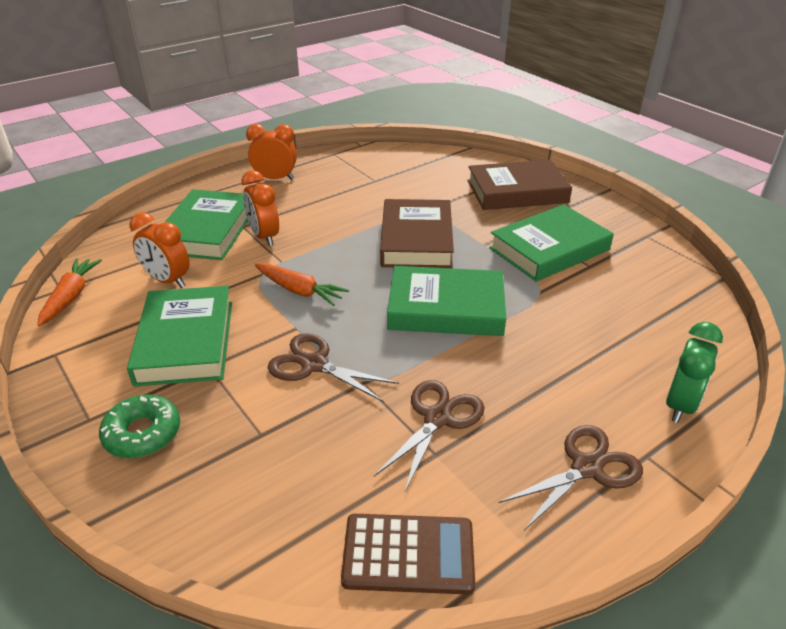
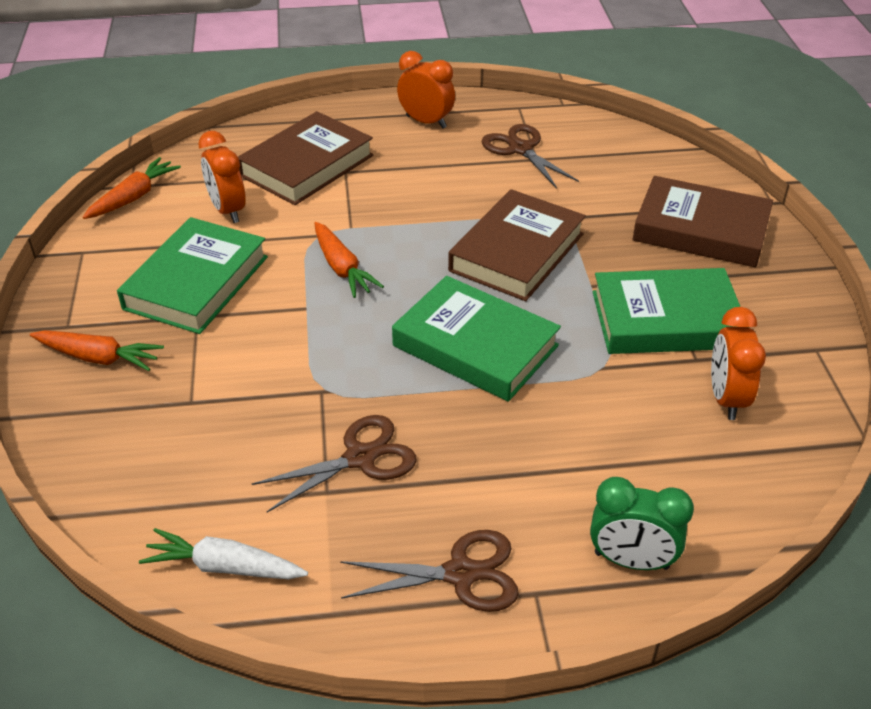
camera: 30 degrees right, 5 degrees up
green donut [99,394,180,458] -> orange carrot [30,330,164,371]
green book [165,189,248,260] -> brown book [238,111,373,205]
orange clock [241,170,279,246] -> orange clock moved to [711,307,766,420]
brown scissors [267,333,399,402] -> brown scissors moved to [482,124,579,189]
brown calculator [341,514,475,595] -> white carrot [139,528,308,579]
green clock [666,322,723,423] -> green clock turned 45 degrees clockwise [590,477,694,570]

